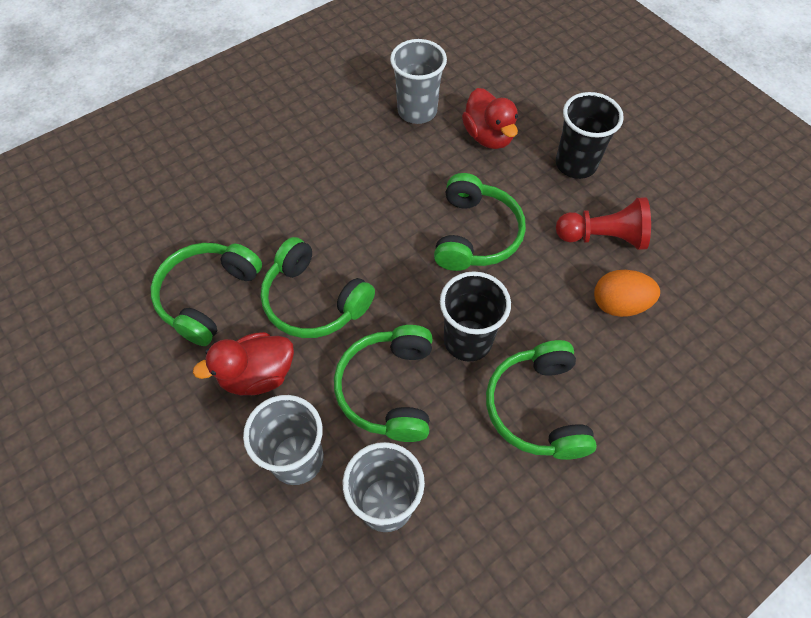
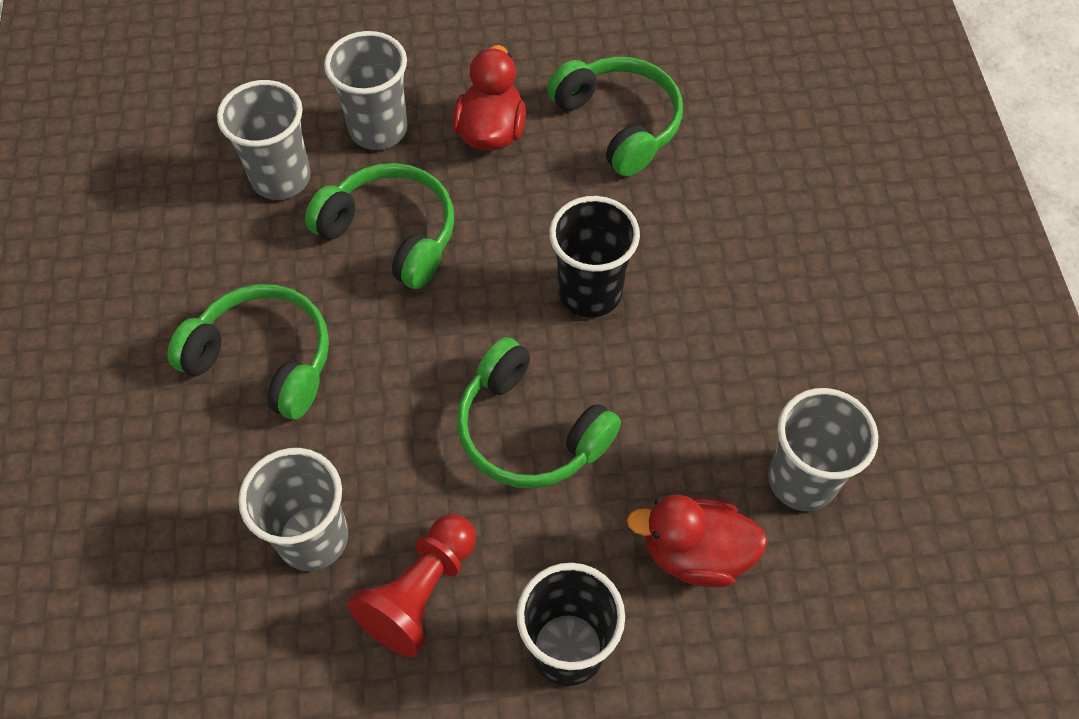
camera: 120 degrees right, 0 degrees up
green headphones [260,237,375,338] -> none
black cup [440,271,511,362] -> black cup moved to [549,196,640,318]
orange egg [594,270,660,317] -> grey cup [238,448,348,571]

